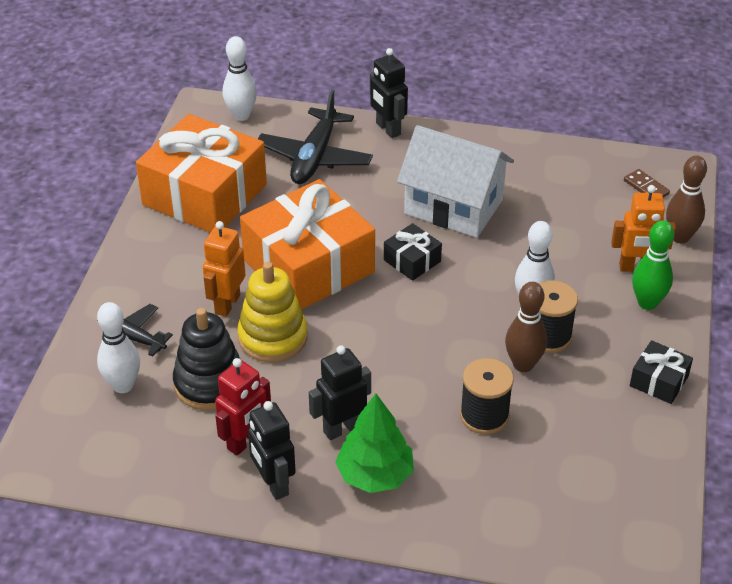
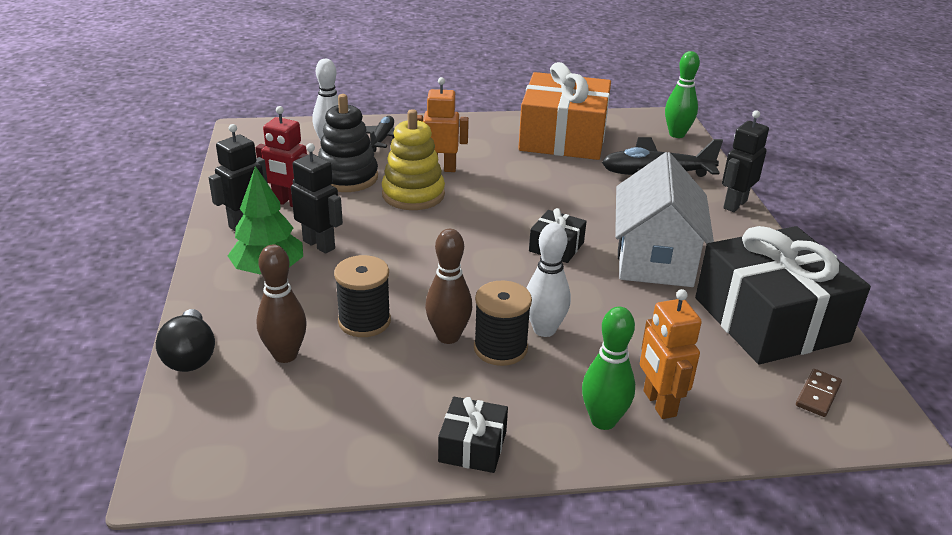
camera: 70 degrees right, 10 degrees down
white bowling pin [223,36,257,121] -> green bowling pin [665,51,700,138]
orange gift [240,179,375,309] -> none
brown bowling pin [666,155,707,244] -> brown bowling pin moved to [256,244,307,363]
none -> black light bulb [156,309,215,372]
none -> black gift [695,226,871,364]

